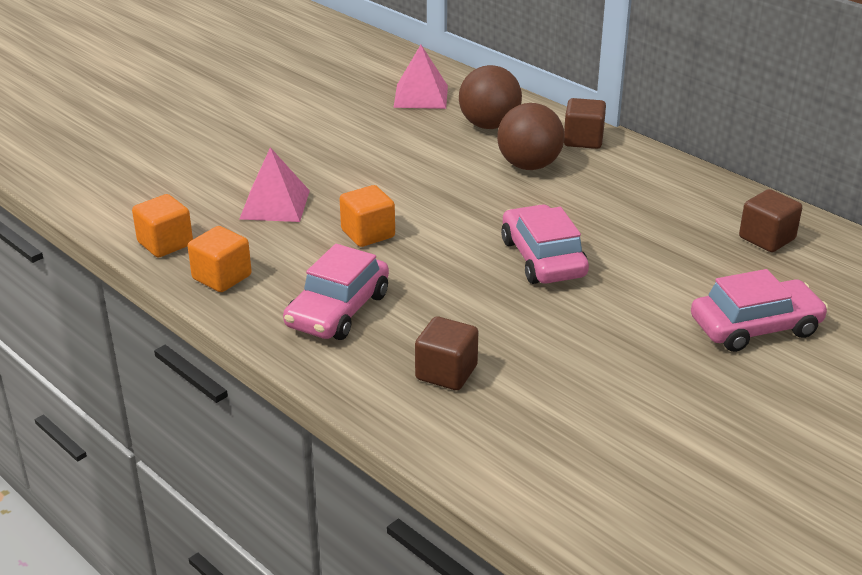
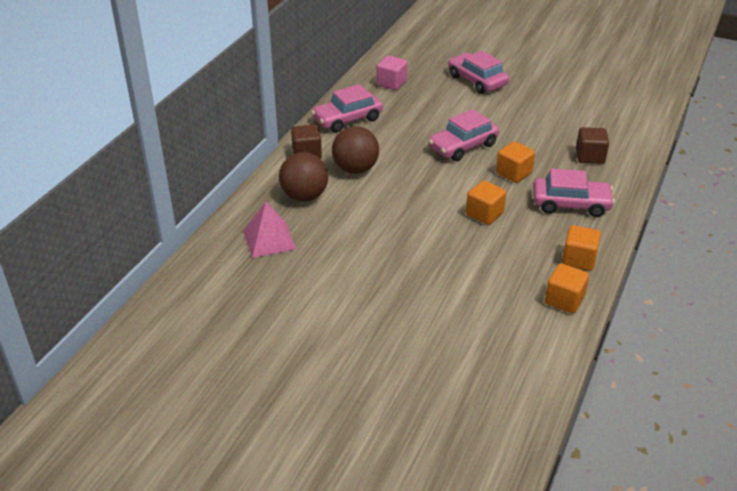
camera: 110 degrees left, 5 degrees up
pink pyramid [240,147,310,222] -> none
brown cube [739,189,802,252] -> pink cube [377,56,408,90]
none -> pink car [311,84,383,132]
none -> orange cube [496,141,535,183]

